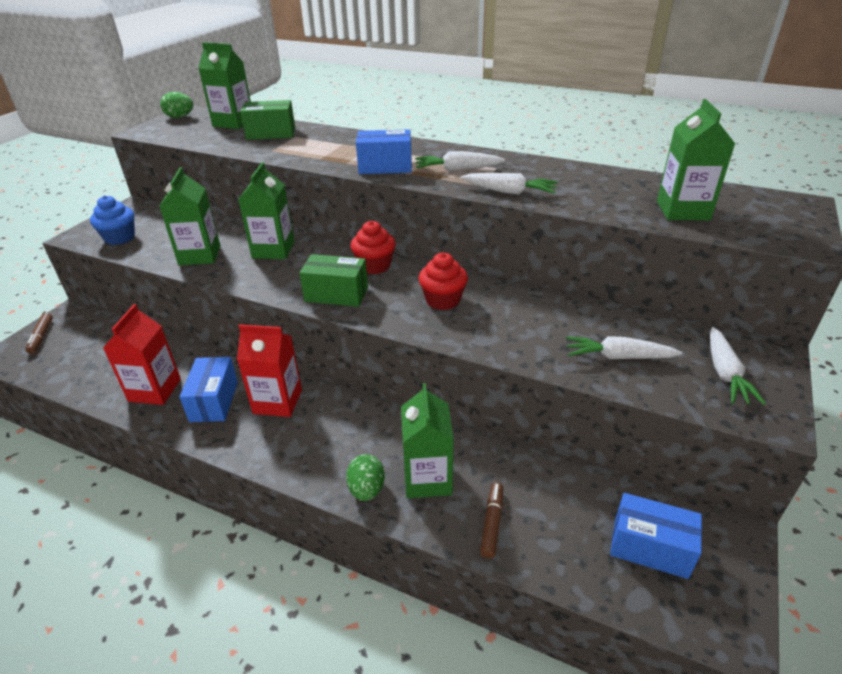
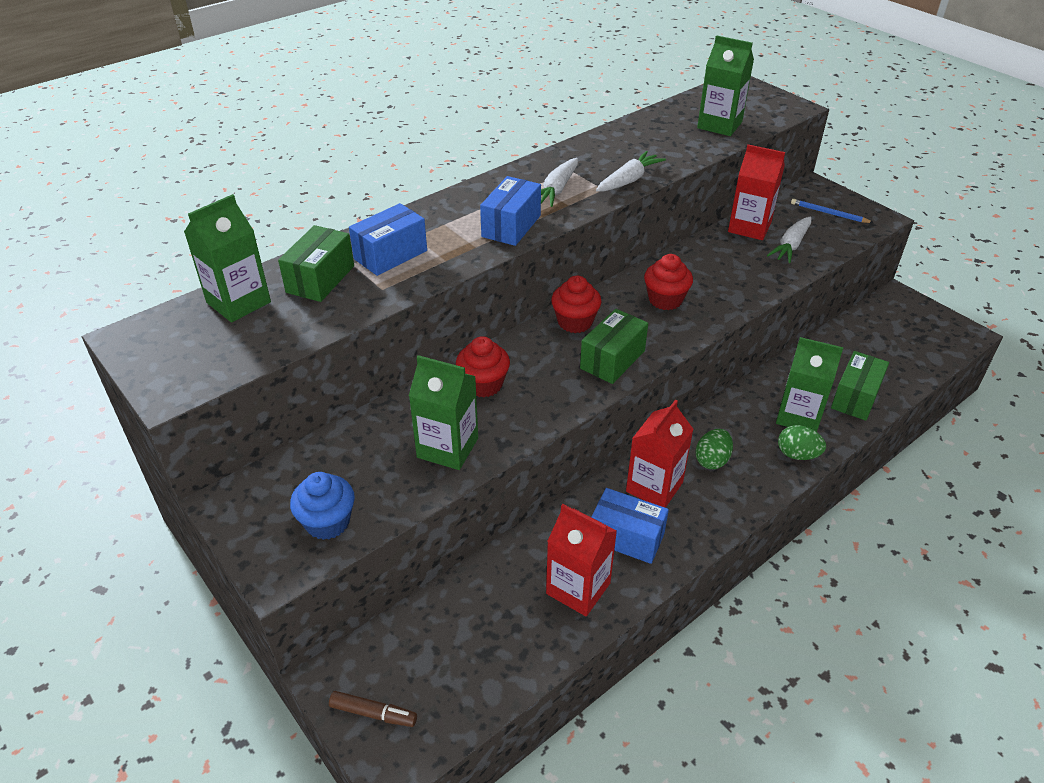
camera: 65 degrees left, 5 degrees up
green egg [160,92,193,118] -> green egg moved to [695,429,733,469]
green carton [238,162,295,259] -> red cupcake [456,336,510,397]
brown marker [480,482,503,558] -> green box [831,351,889,421]
blue box [610,493,702,579] -> blue box moved to [349,203,427,276]
white carrot [710,327,766,405] -> blue pencil [791,199,874,223]
none -> red carton [728,144,785,240]

